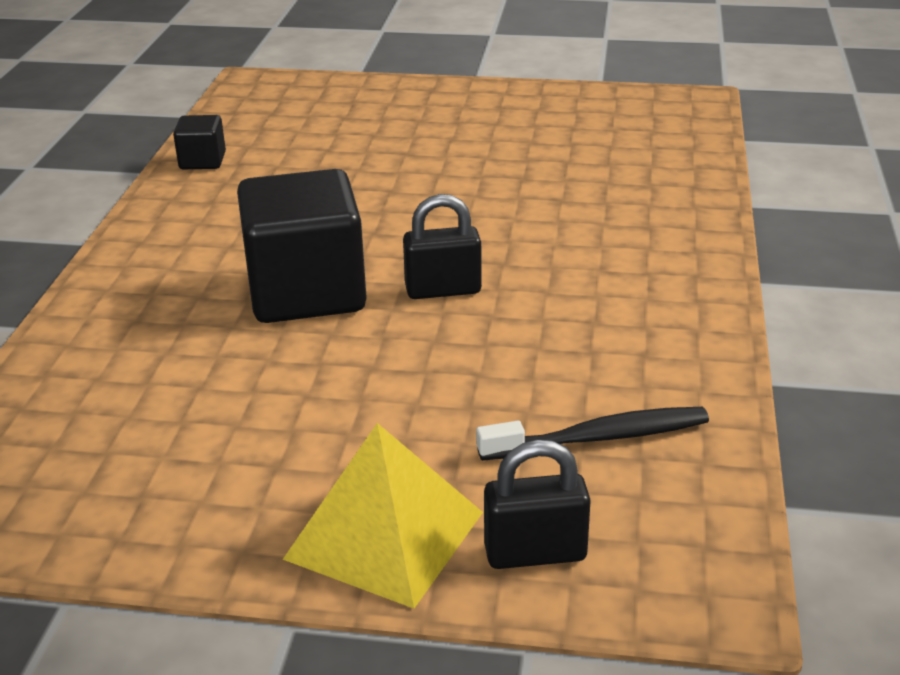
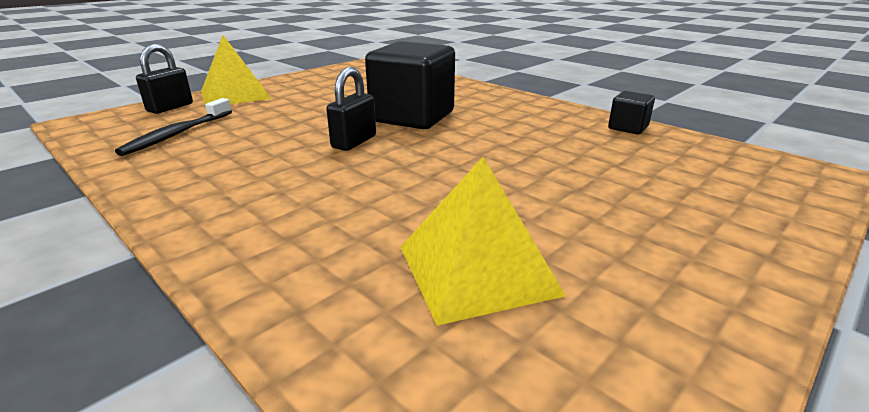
camera: 125 degrees right, 5 degrees down
none -> yellow pyramid [401,157,566,326]

